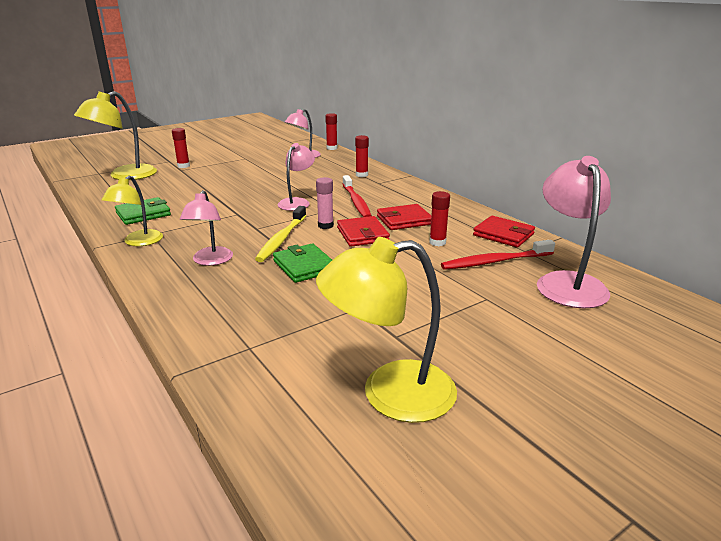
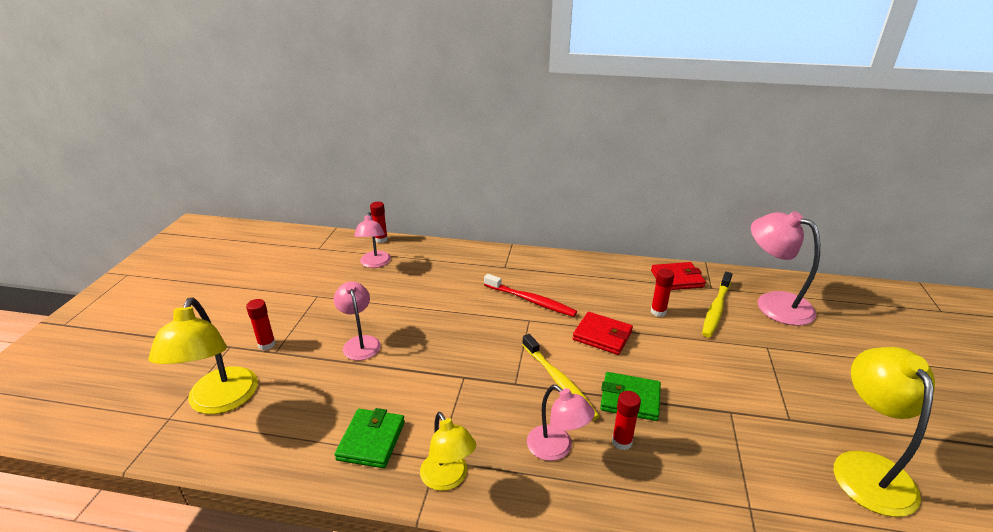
camera: 45 degrees left, 5 degrees up
pink lamp [278,143,315,211] -> pink lamp moved to [334,281,381,360]
pink glue stick [316,177,334,229] -> none
yellow lamp [316,237,457,423] -> yellow lamp turned 150 degrees clockwise [834,347,935,517]
red glue stick [355,135,369,177] -> red glue stick moved to [612,391,641,450]
red wallet [377,204,431,230] -> none
red toothbrush [441,240,555,270] -> yellow toothbrush [702,272,732,337]

